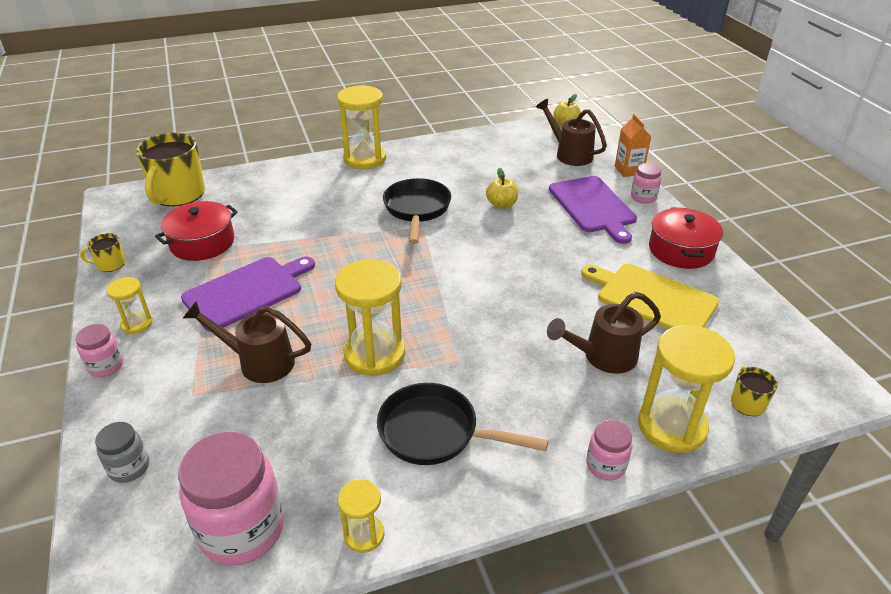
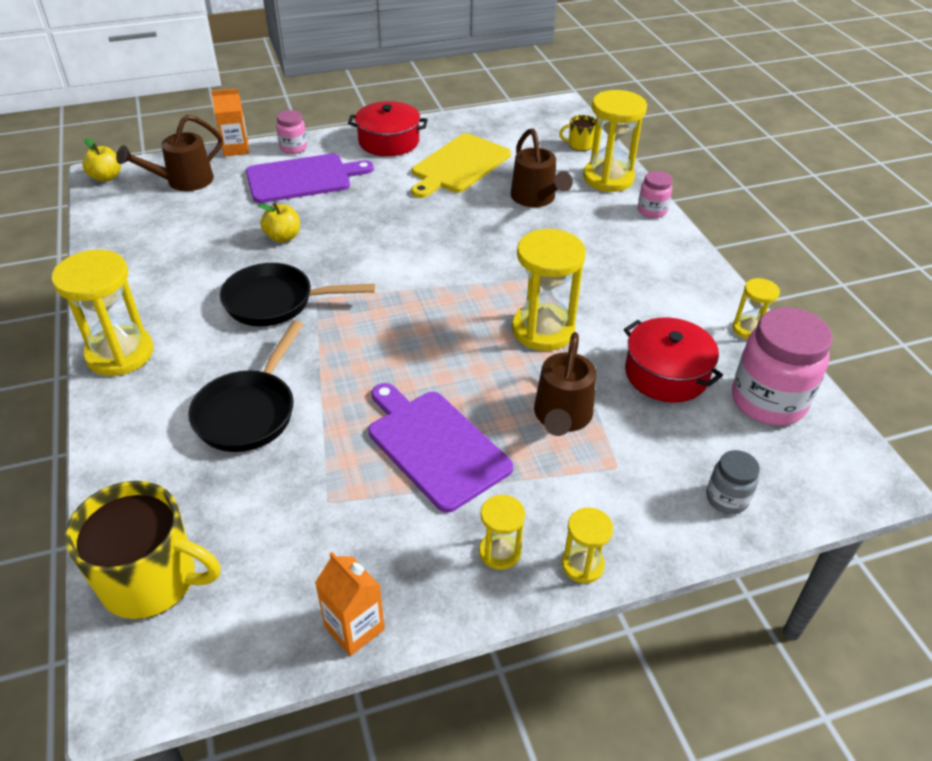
camera: 90 degrees left, 5 degrees up
pink jar [75,324,123,377] -> yellow hourglass [562,507,613,583]
yellow mug [80,233,125,272] -> orange carton [315,552,385,656]
red pot [155,201,238,261] -> red pot moved to [624,318,723,402]
black pan [377,383,549,465] -> black pan moved to [188,320,304,452]

